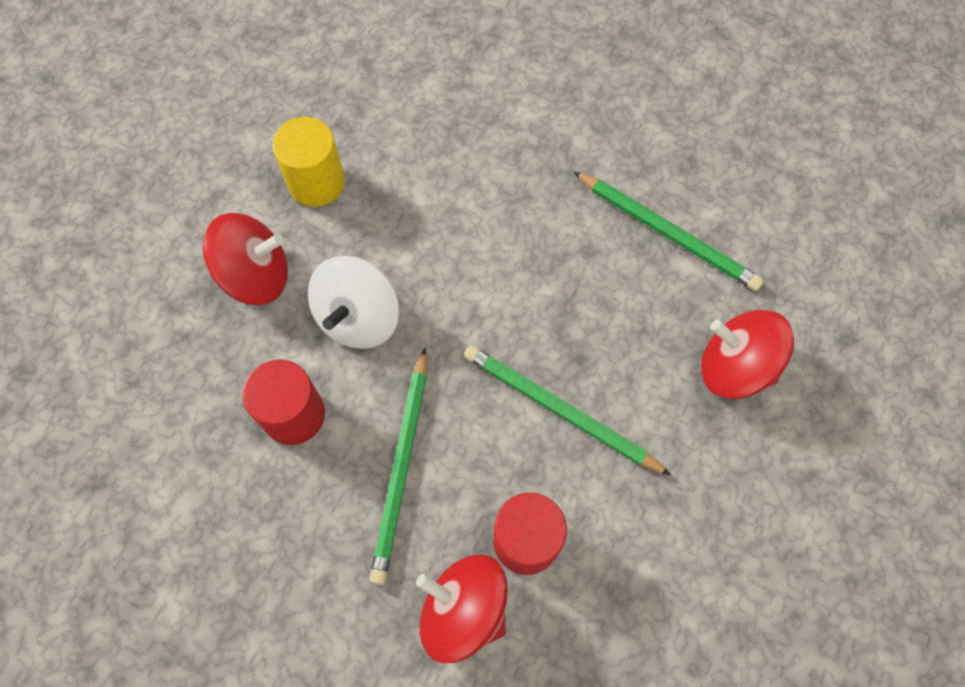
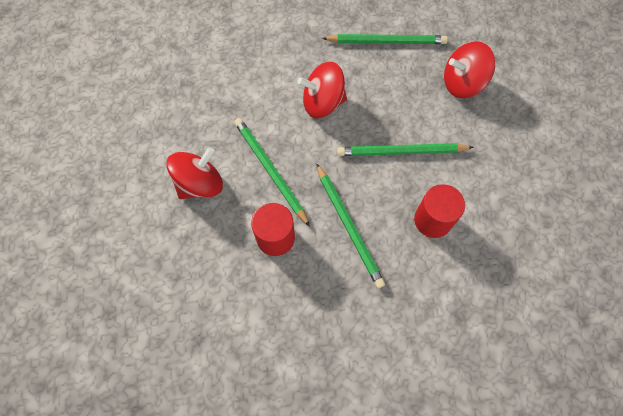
camera: 35 degrees left, 0 degrees up
yellow cylinder [272,117,345,207] -> none
white spinning top [308,256,399,349] -> green pencil [234,118,310,227]
red spinning top [416,555,508,663] -> red spinning top moved to [297,62,347,118]

